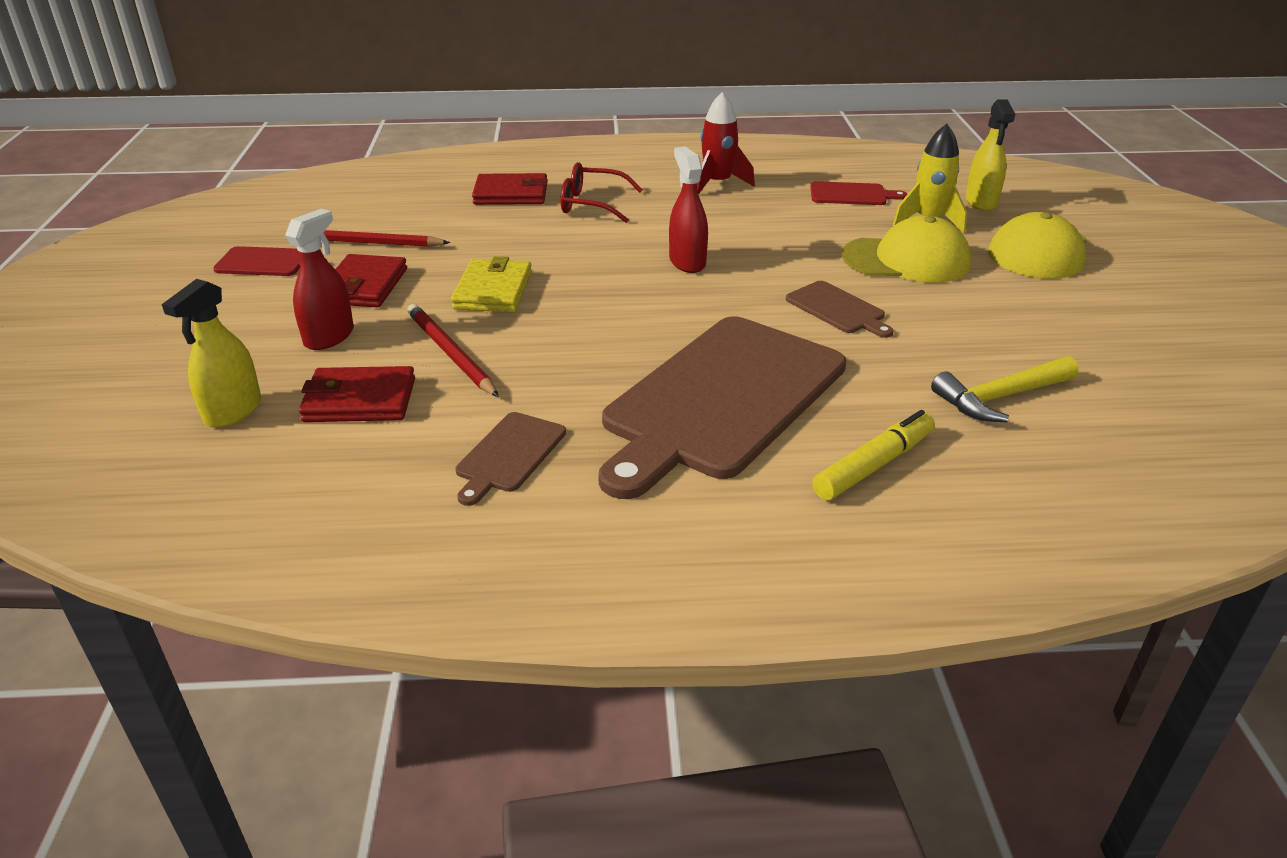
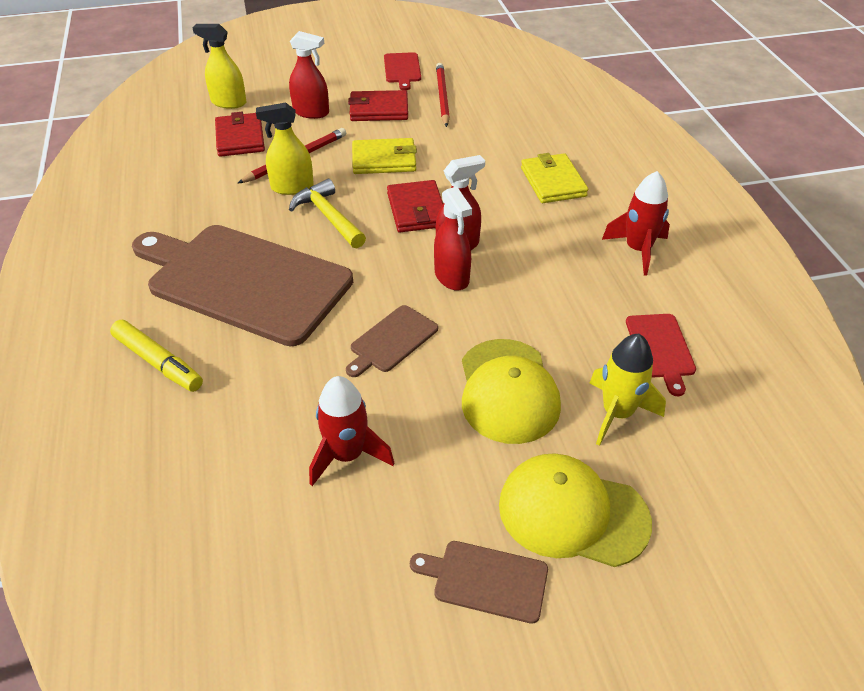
camera: 80 degrees right, 10 degrees up
brown cutting board [456,412,566,506] -> brown cutting board moved to [410,541,548,624]
red wallet [472,173,548,205] -> red wallet moved to [387,180,443,232]
red glasses [561,162,643,223] -> yellow wallet [521,153,588,203]
yellow hammer [931,356,1079,422] -> yellow hammer moved to [289,179,366,249]
yellow spray bottle [966,99,1015,211] -> yellow spray bottle moved to [256,103,314,195]
none -> red rocket [309,376,394,486]
none -> red spray bottle [434,187,472,291]

